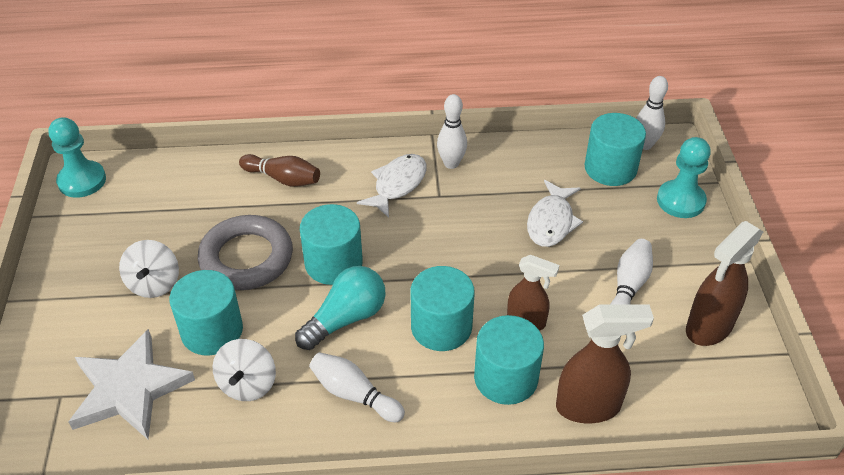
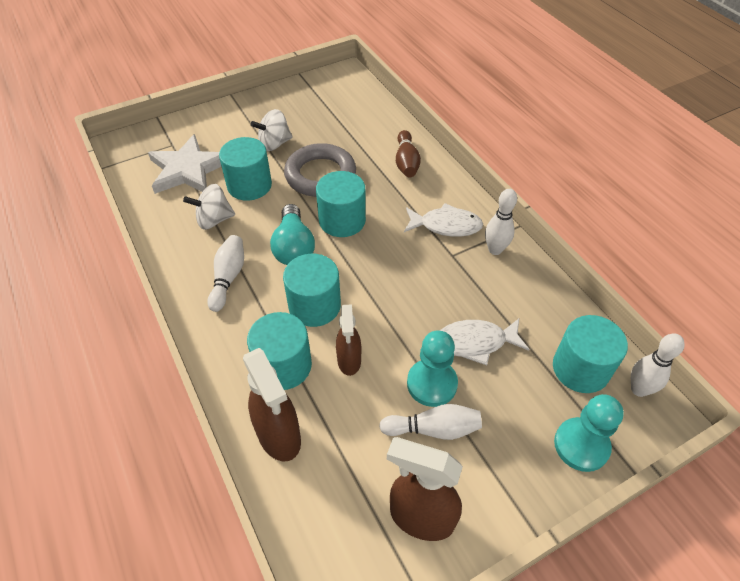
camera: 65 degrees right, 5 degrees up
turquoise pawn [48,117,106,198] -> turquoise pawn moved to [407,331,458,407]
turquoise light bulb [295,266,386,350] -> turquoise light bulb turned 60 degrees clockwise [270,204,315,265]

